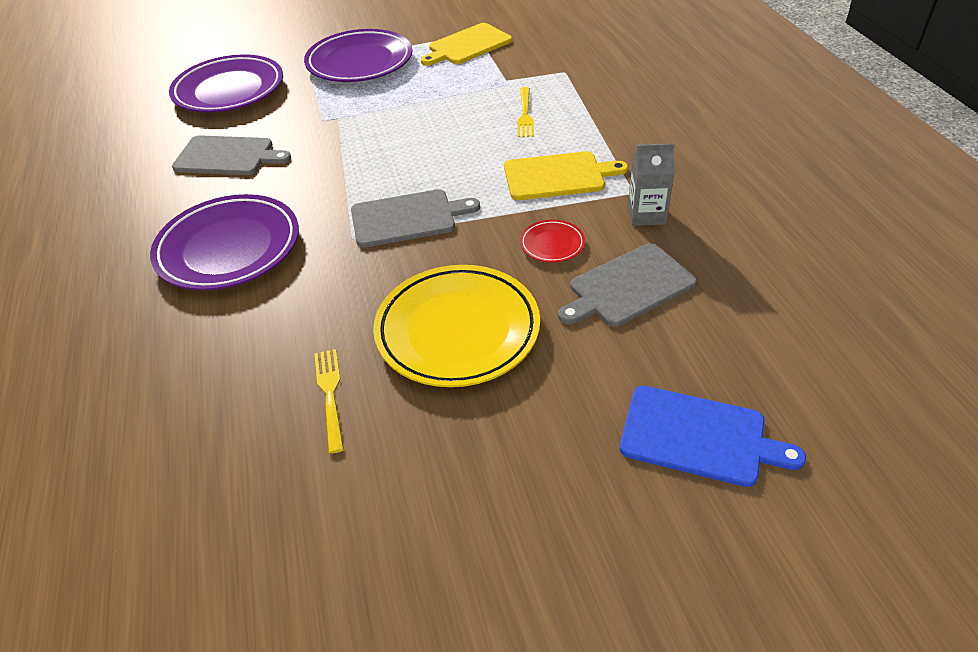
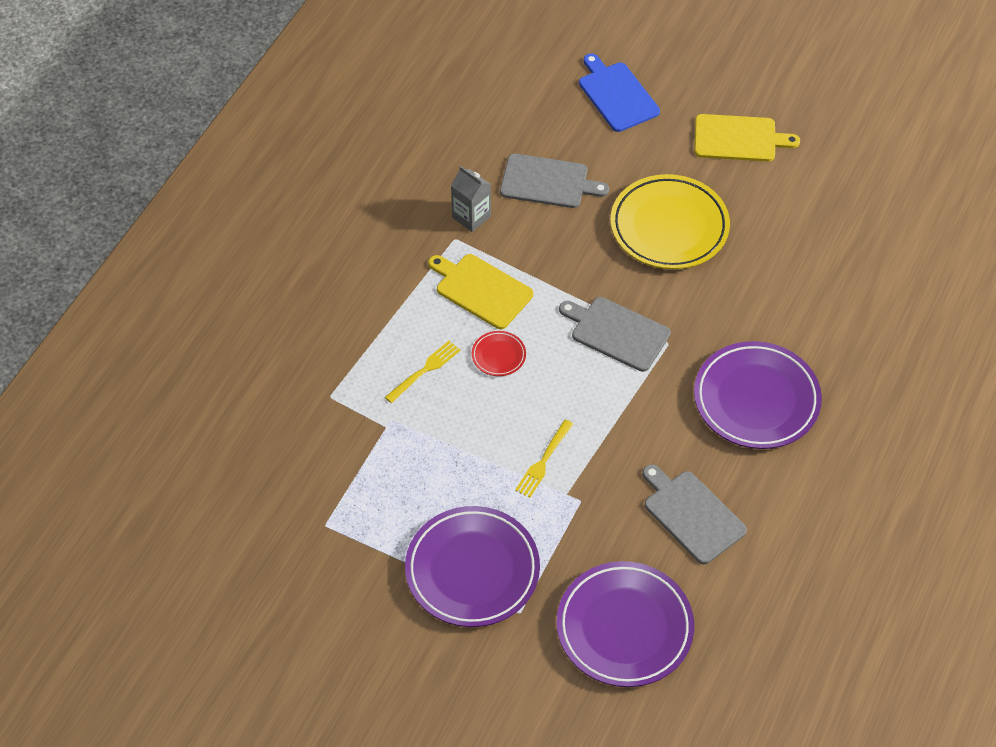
camera: 140 degrees left, 10 degrees up
yellow fork [314,349,344,454] -> yellow fork moved to [515,420,573,498]
yellow cutting board [421,23,512,66] -> yellow cutting board moved to [695,114,800,162]
red plate [520,220,585,262] -> red plate moved to [472,331,526,376]

